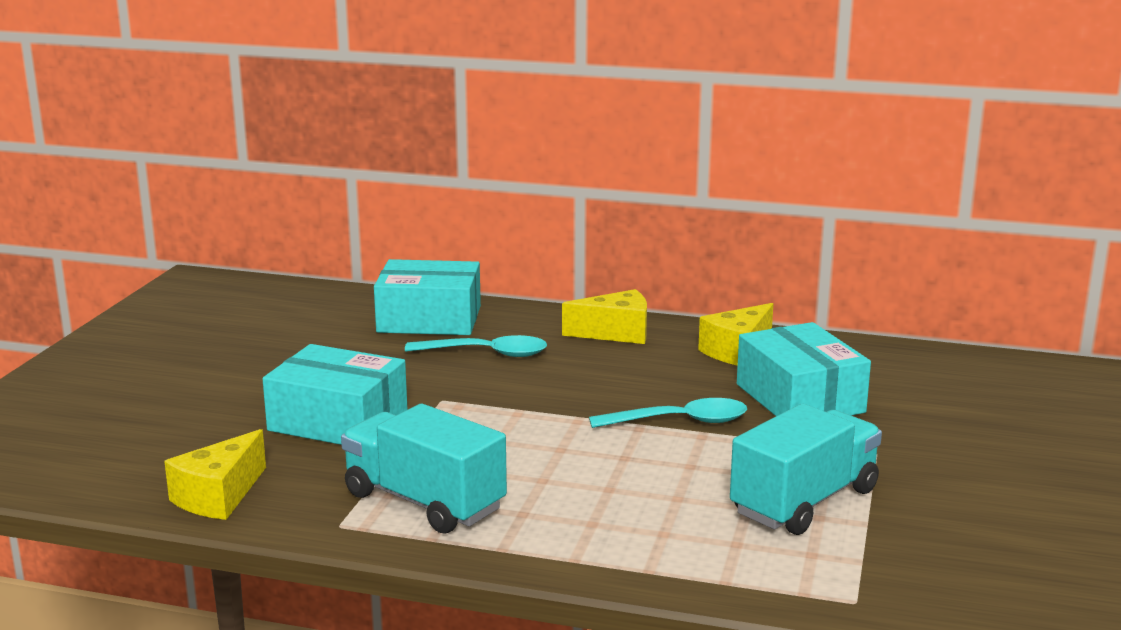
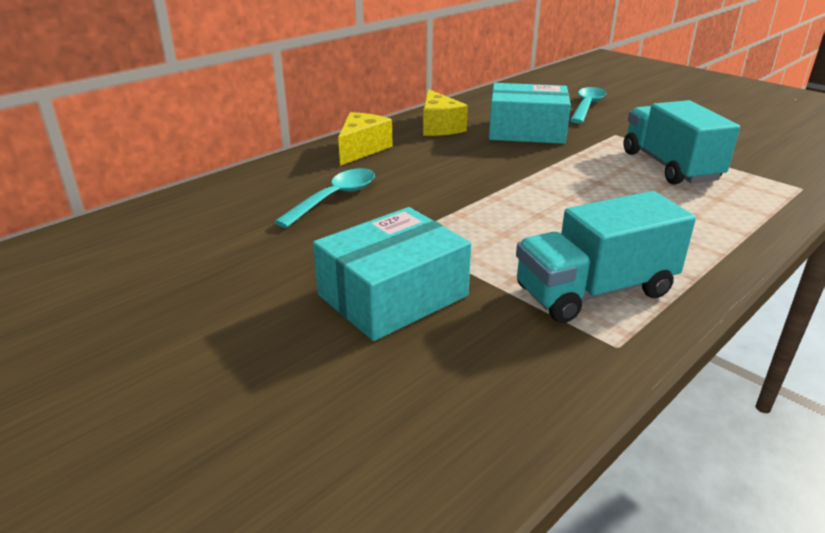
camera: 60 degrees left, 10 degrees up
yellow cheese [164,429,266,520] -> none
turquoise box [374,259,481,335] -> none
turquoise spoon [589,398,747,428] -> turquoise spoon moved to [570,87,606,124]

